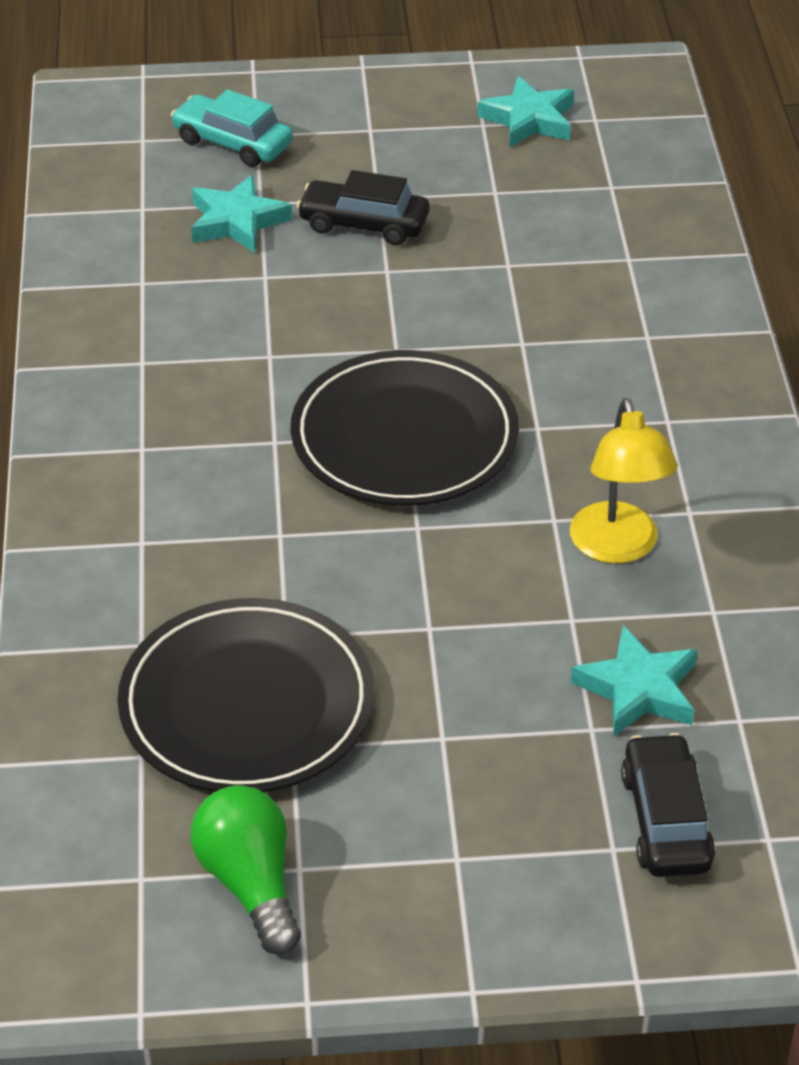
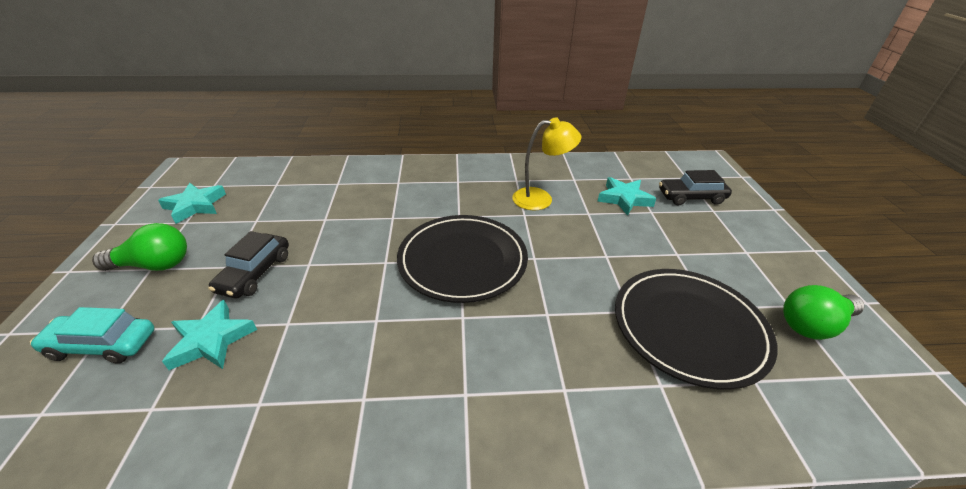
camera: 90 degrees left, 5 degrees down
turquoise car [171,89,293,167] -> turquoise car turned 60 degrees clockwise [30,307,155,364]
none -> green light bulb [92,223,187,271]

